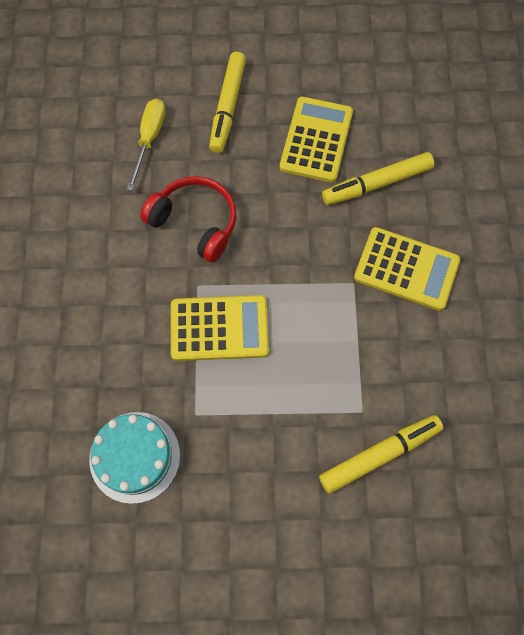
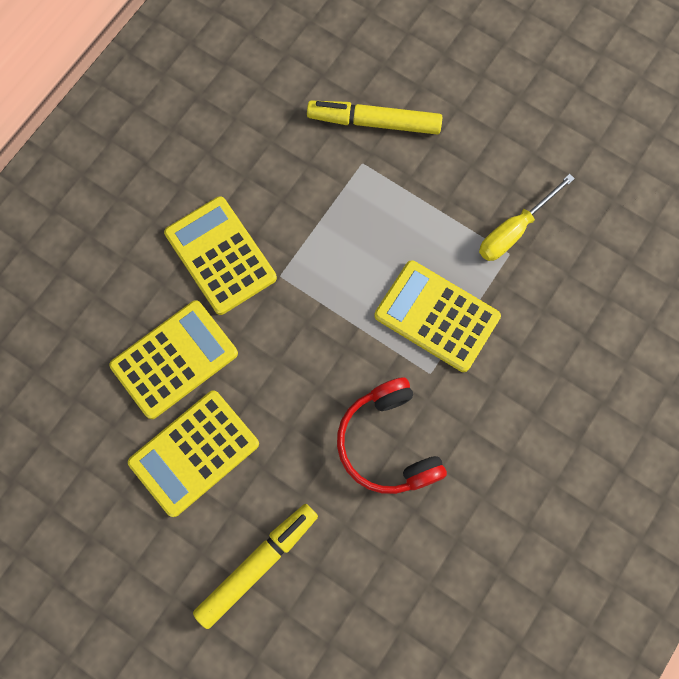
camera: 145 degrees left, 5 degrees up
turquoise cake [89,412,180,504] -> none
yellow screwdriver [127,99,166,191] -> yellow screwdriver moved to [479,174,575,261]
yellow marker [322,152,434,205] -> yellow calculator [109,300,238,419]

